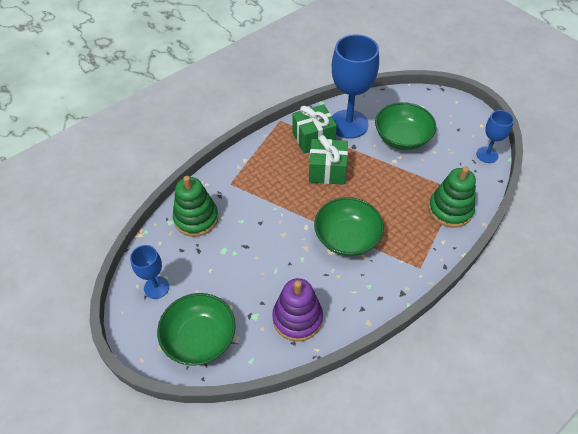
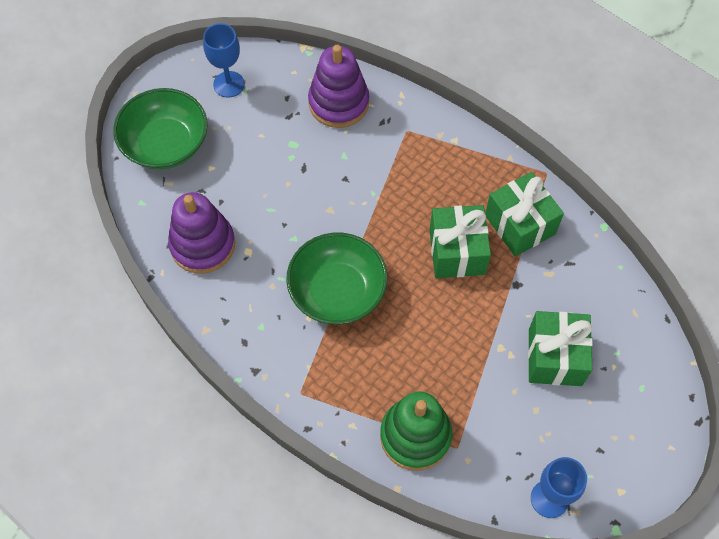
camera: 80 degrees right, 10 degrees up
green stacking toy [173,176,218,237] -> purple stacking toy [308,45,369,128]
blue goblet [332,35,379,139] -> none
green bowl [375,102,436,150] -> green gift [528,311,593,386]

